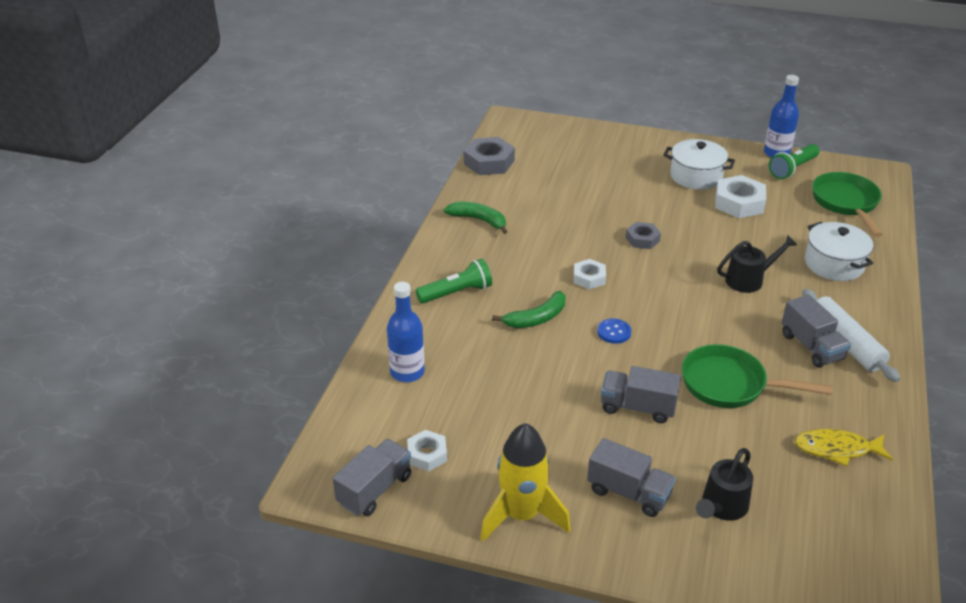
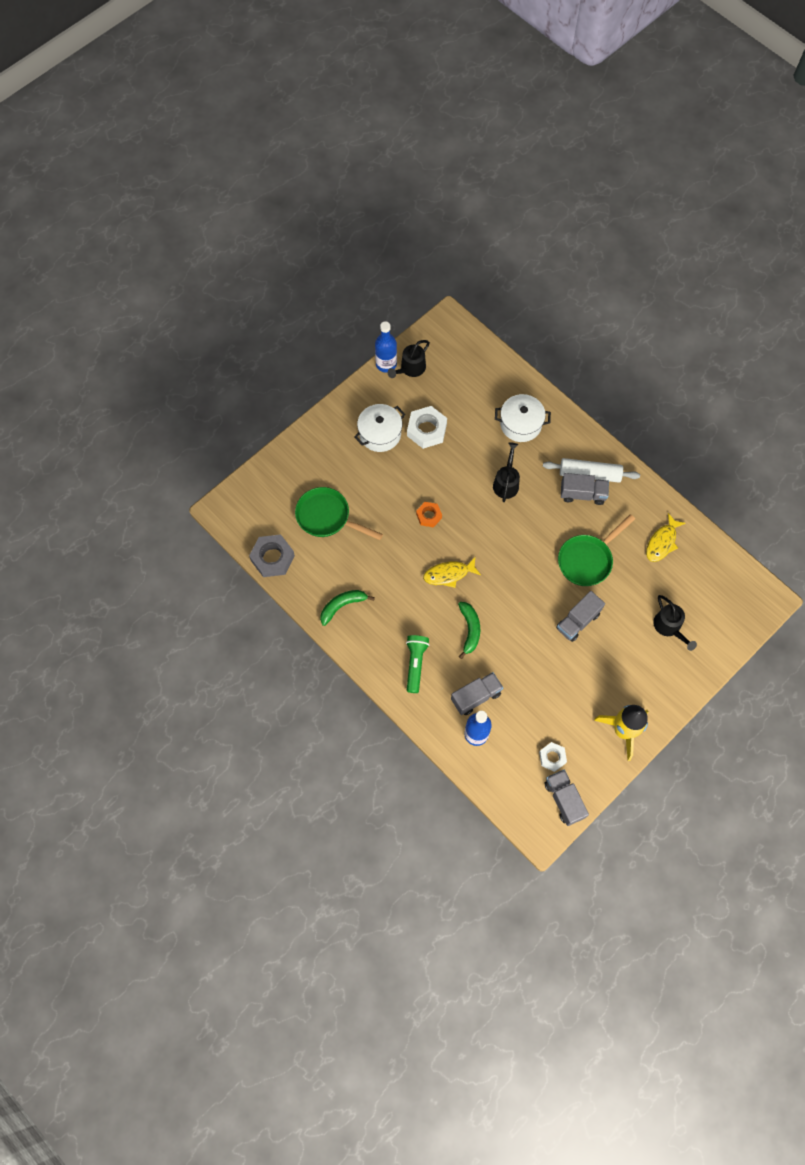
camera: 60 degrees left, 30 degrees up
white nut [574,259,606,289] -> yellow fish [423,557,481,588]
grey truck [587,438,676,517] -> grey truck moved to [451,672,503,715]
blue button [597,318,631,344] -> none
grey nut [626,222,661,249] -> orange nut [416,502,442,528]
green flashlight [769,144,819,179] -> black watering can [388,340,430,378]
green pan [812,172,883,237] -> green pan moved to [295,487,383,540]

